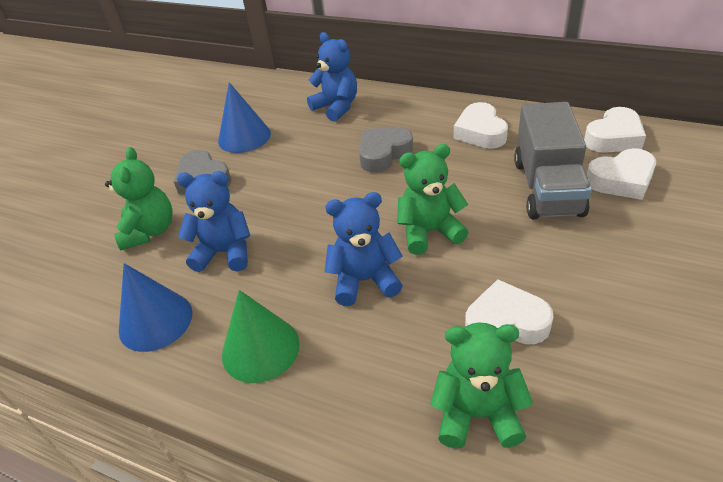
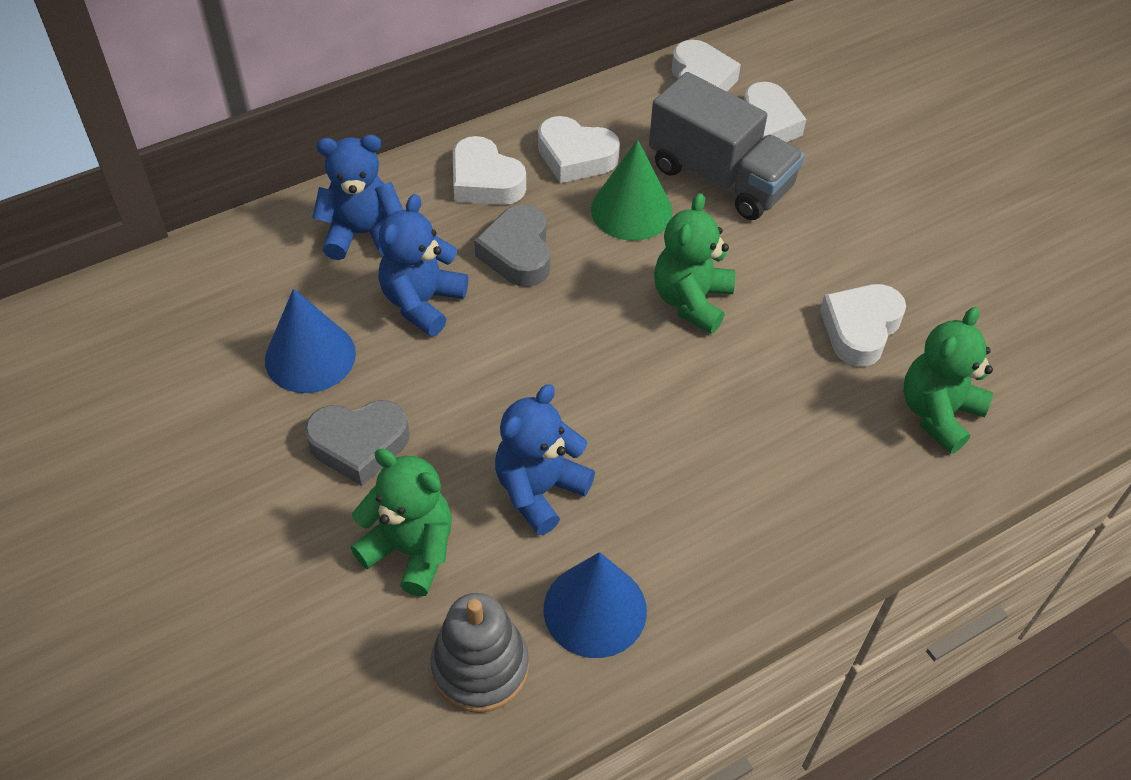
camera: 60 degrees left, 10 degrees up
green cone [222,290,300,383] -> green cone moved to [591,139,673,241]
blue teddy bear [325,192,403,306] -> blue teddy bear moved to [379,194,468,336]
none -> grey stacking toy [431,593,529,713]
none -> white heart [453,136,526,205]

